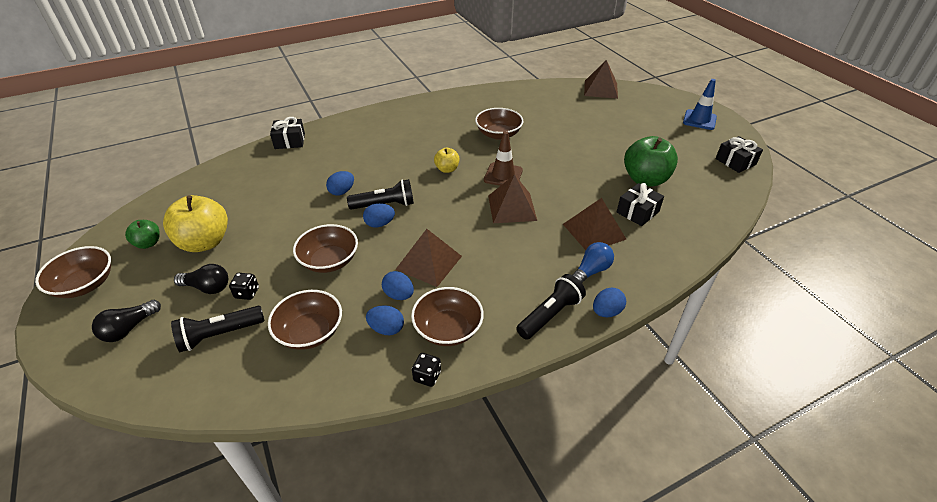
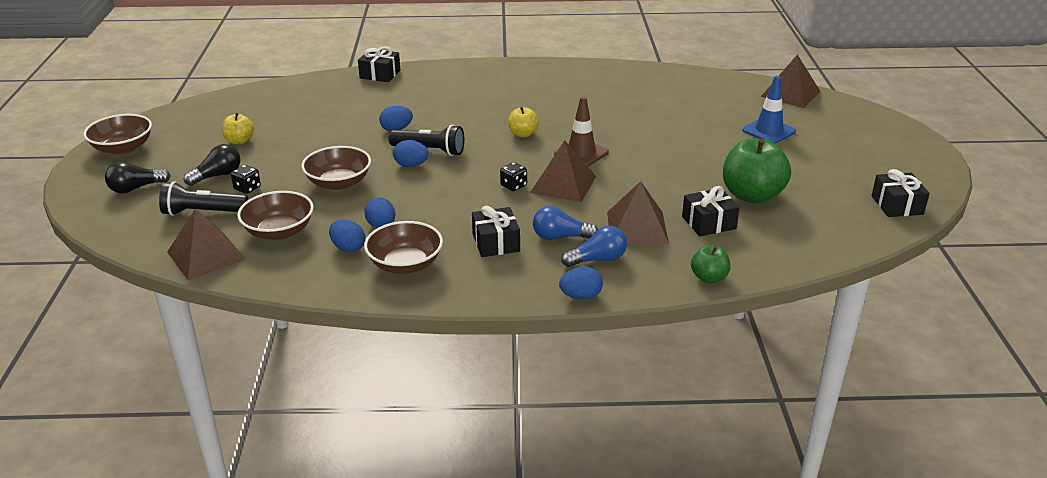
camera: 25 degrees right, 10 degrees down
green apple [125,220,160,249] -> green apple moved to [691,245,730,283]
yellow apple [163,195,228,252] -> yellow apple [222,113,254,144], size x0.52
black light bulb [174,264,228,294] -> black light bulb turned 75 degrees counterclockwise [184,144,241,186]
brown pyramid [395,229,462,287] -> brown pyramid moved to [167,208,246,280]
black dice [412,353,441,387] -> black dice moved to [500,162,527,191]
brown bowl [475,108,524,140] -> none
black flashlight [516,274,586,340] -> none
blue traffic cone [683,79,717,130] -> blue traffic cone moved to [742,76,796,144]
none -> black gift [472,206,520,257]
none -> blue light bulb [533,206,598,240]

